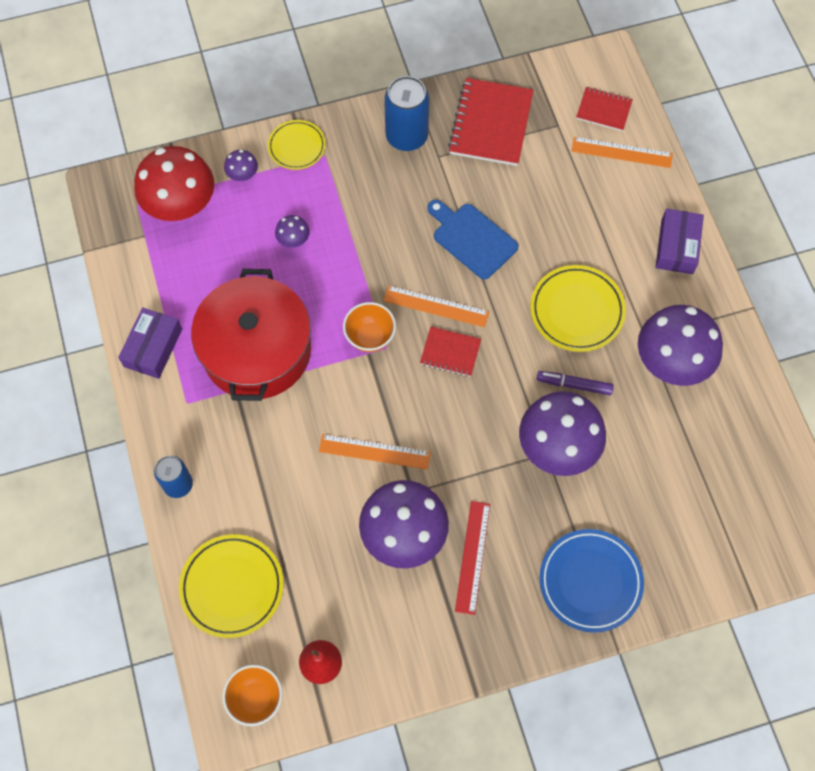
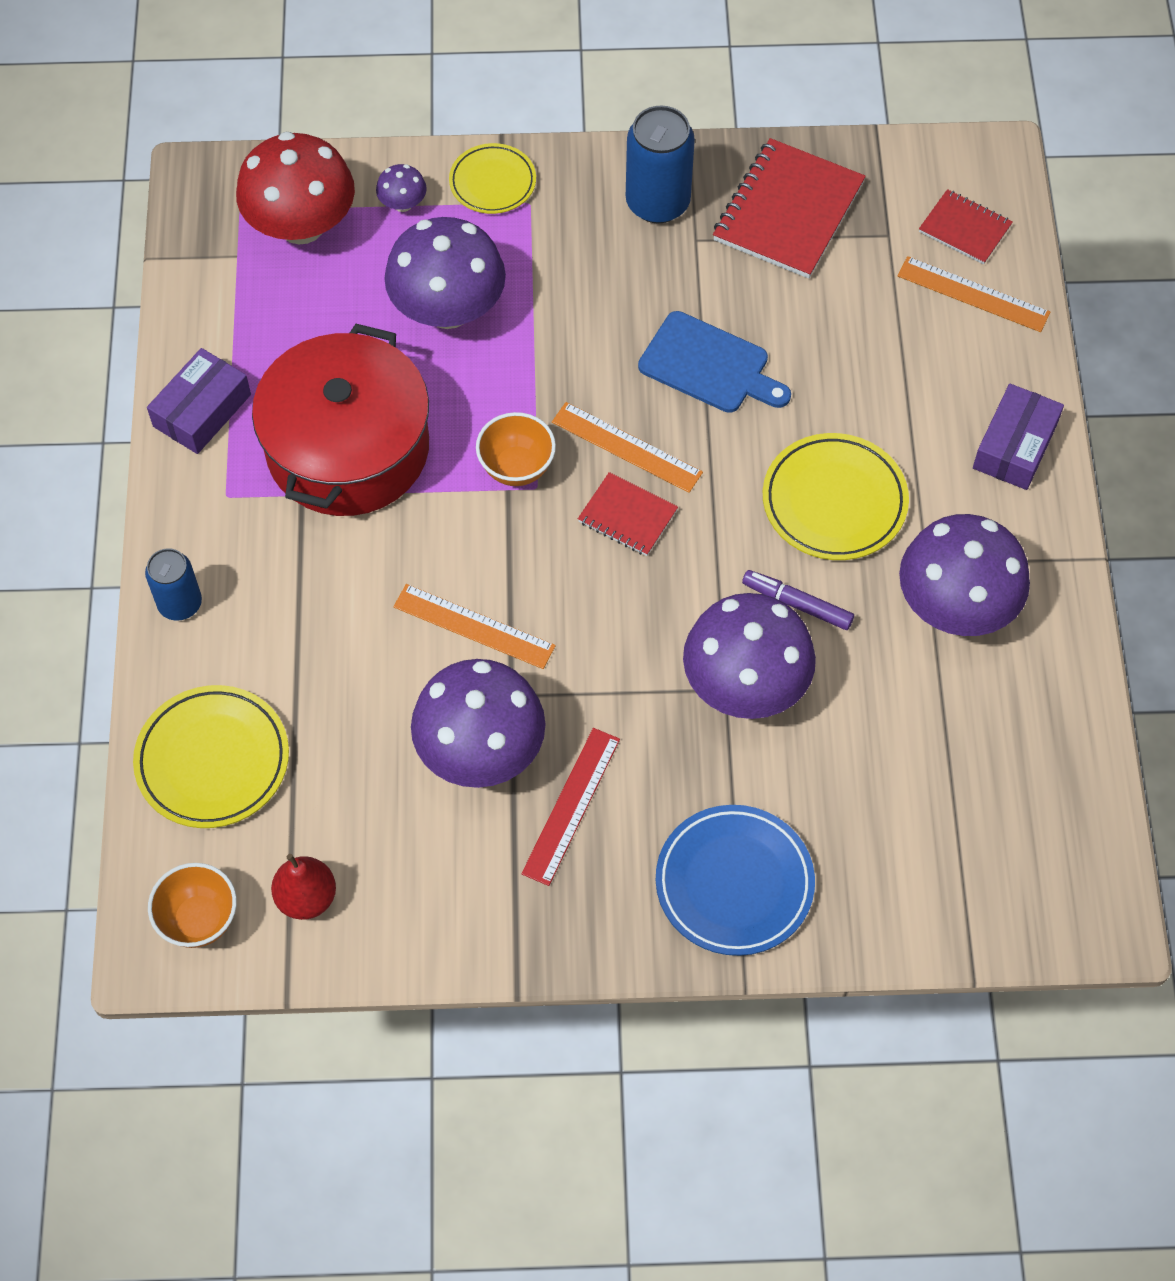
camera: 15 degrees right, 5 degrees down
purple mushroom [275,215,310,248] -> purple mushroom [384,217,506,329], size x2.30
blue cutting board [427,200,519,279] -> blue cutting board turned 150 degrees clockwise [638,311,791,413]

